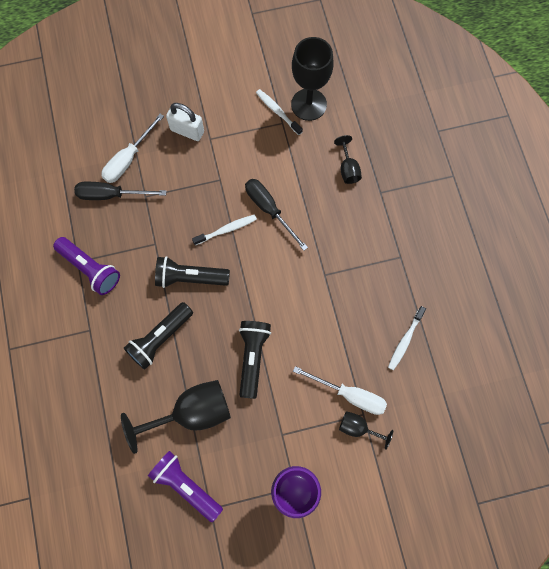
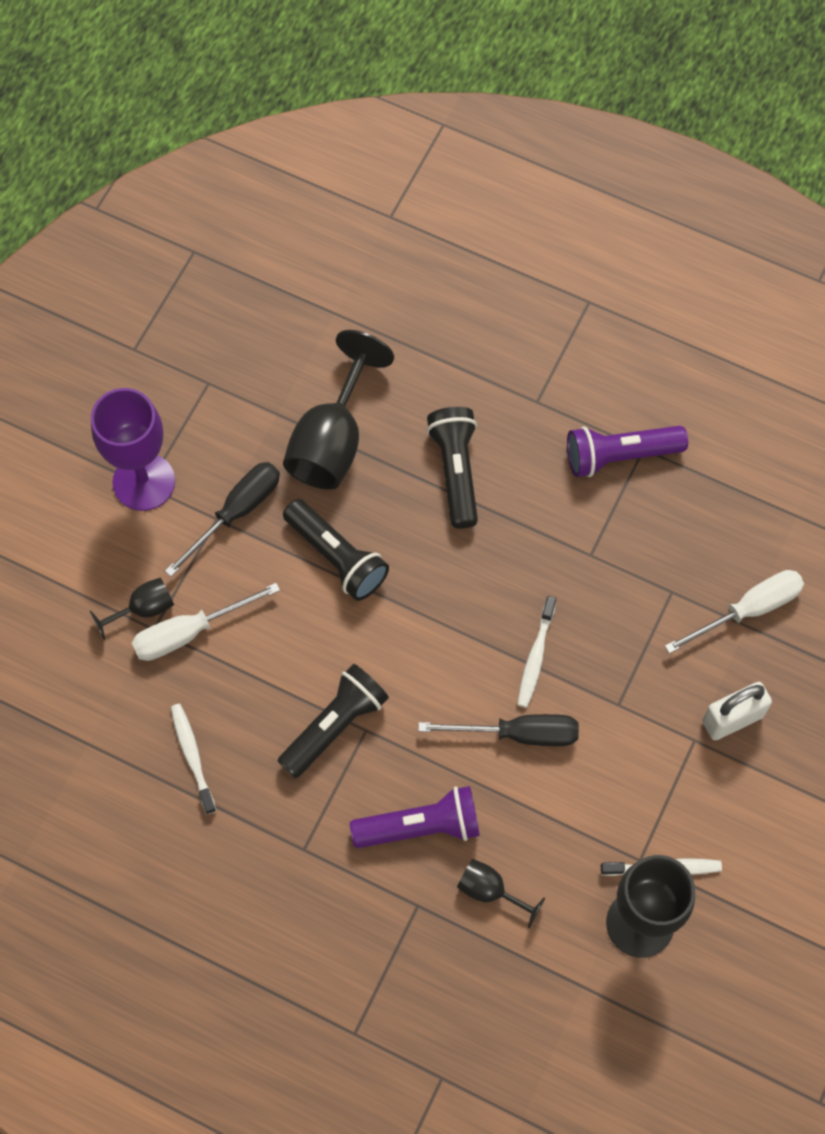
camera: 130 degrees right, 5 degrees down
black screwdriver [74,182,166,200] -> black screwdriver moved to [165,462,280,577]
white screwdriver [101,114,164,183] -> white screwdriver turned 75 degrees clockwise [665,570,804,654]
purple flashlight [148,451,223,522] -> purple flashlight moved to [350,786,480,848]
black flashlight [155,256,230,288] -> black flashlight moved to [278,664,389,778]

